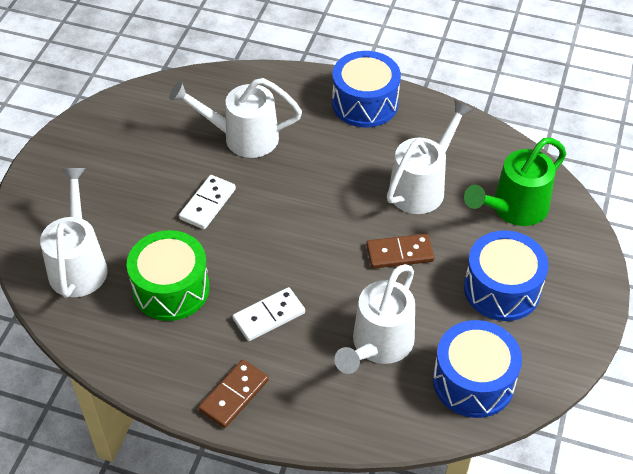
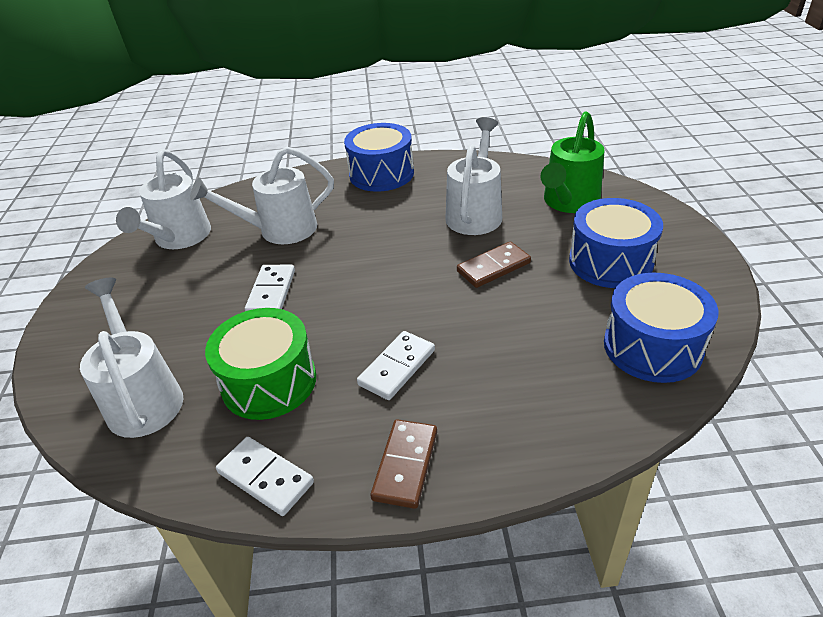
camera: 20 degrees left, 10 degrees down
white watering can [334,264,415,374] -> white watering can moved to [116,149,211,249]
none -> white domino [216,437,314,516]

